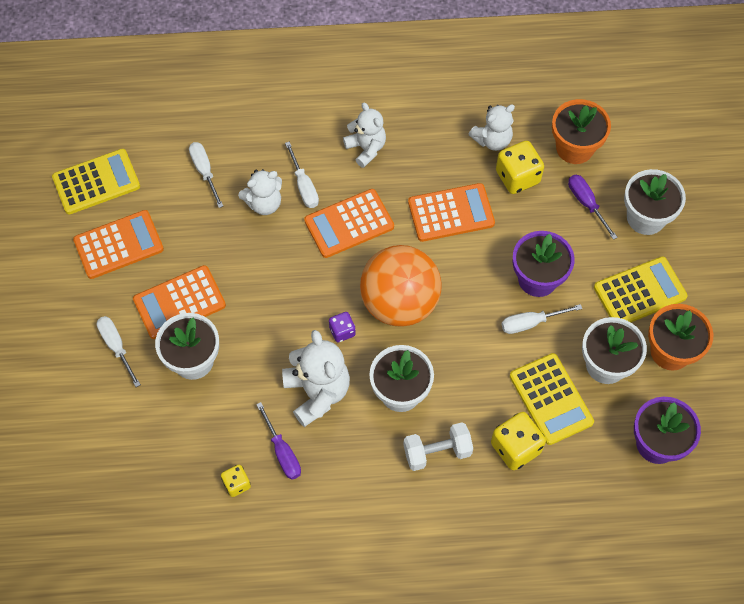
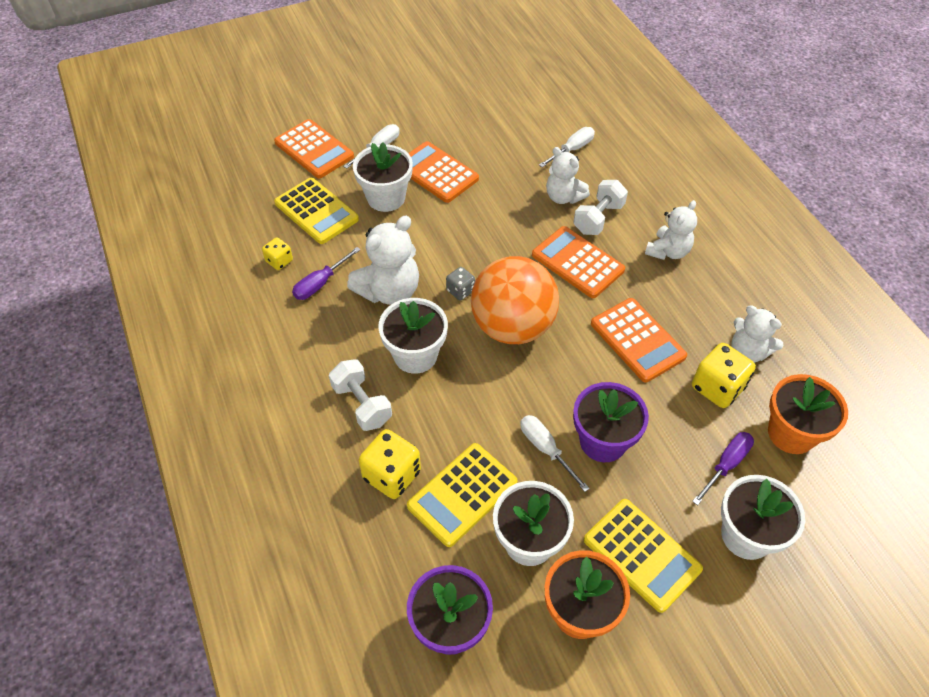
camera: 70 degrees right, 10 degrees down
yellow calculator [52,149,140,214] -> yellow calculator moved to [274,178,359,244]
orange calculator [73,210,164,279] -> orange calculator moved to [274,119,354,178]
white screwdriver [285,142,319,208] -> white dumbbell [573,180,628,235]
purple dice [329,312,356,342] -> grey dice [446,267,475,300]

